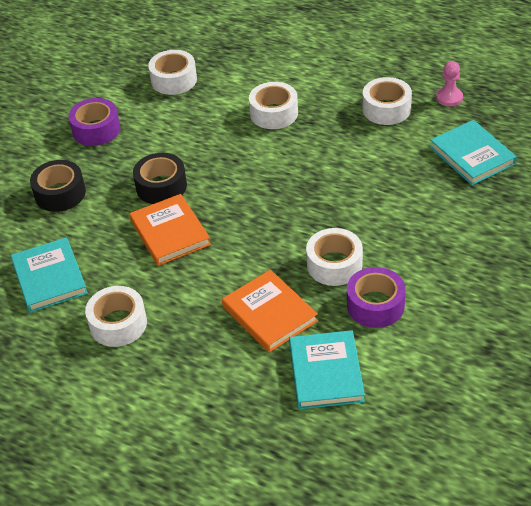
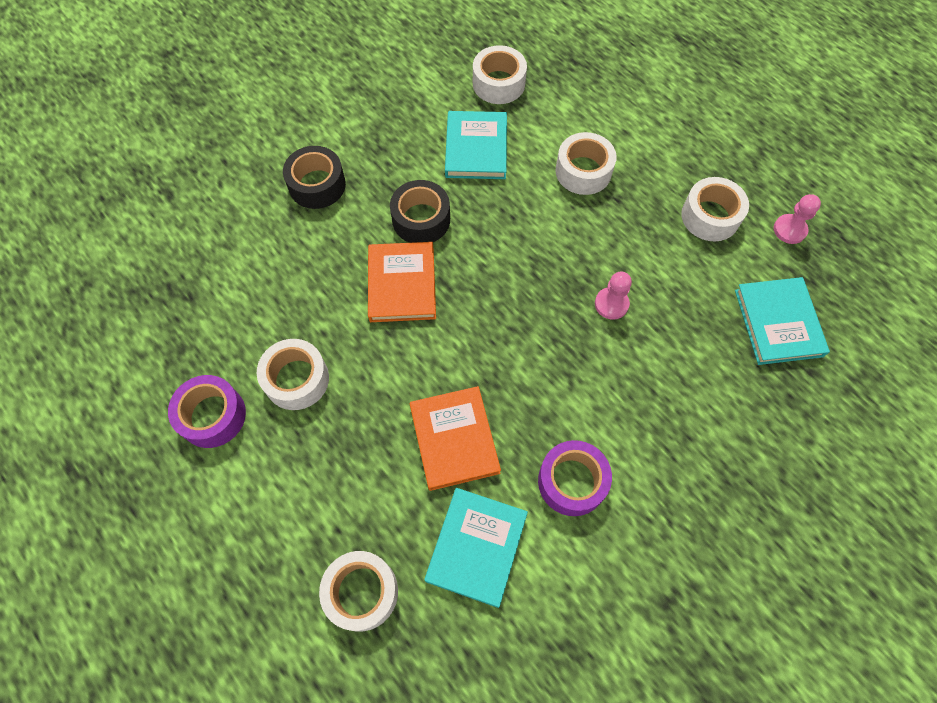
camera: 20 degrees right, 20 degrees up
turquoise book [11,237,88,313] -> turquoise book moved to [445,111,507,179]
purple tape [68,98,120,146] -> purple tape moved to [168,375,246,448]
white tape [306,228,363,286] -> white tape moved to [319,551,398,631]
none -> pink pawn [595,272,632,320]

